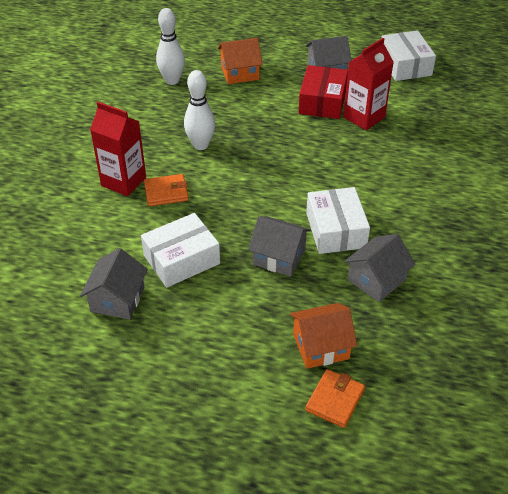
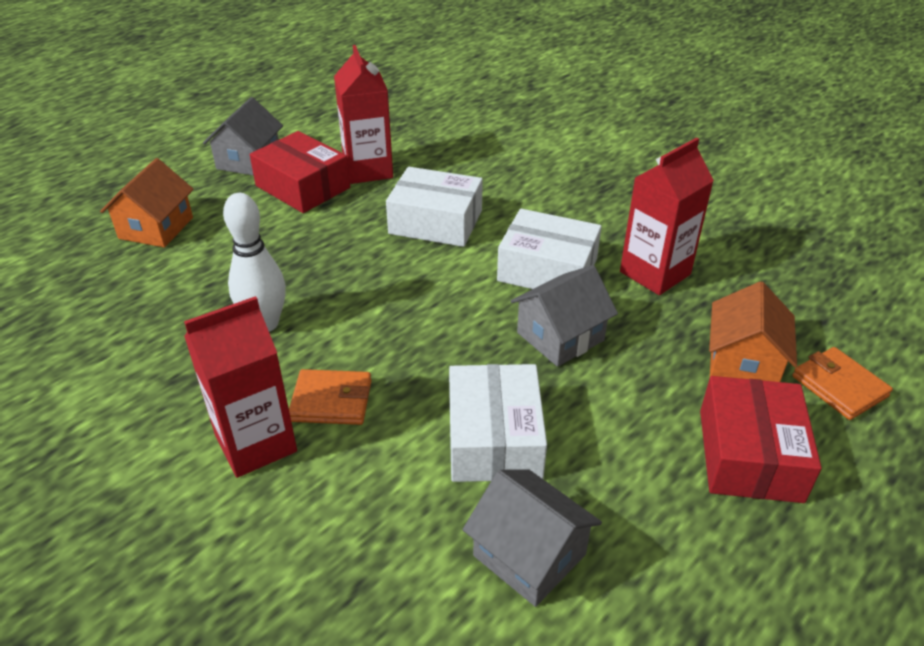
camera: 60 degrees left, 5 degrees down
orange wallet [144,174,188,206] -> orange wallet turned 75 degrees clockwise [289,369,372,425]
white bowling pin [156,8,185,85] -> none
grey house [344,234,415,302] -> red carton [620,137,714,295]
white box [381,30,436,81] -> white box moved to [386,167,483,247]
none -> red box [700,376,822,503]

